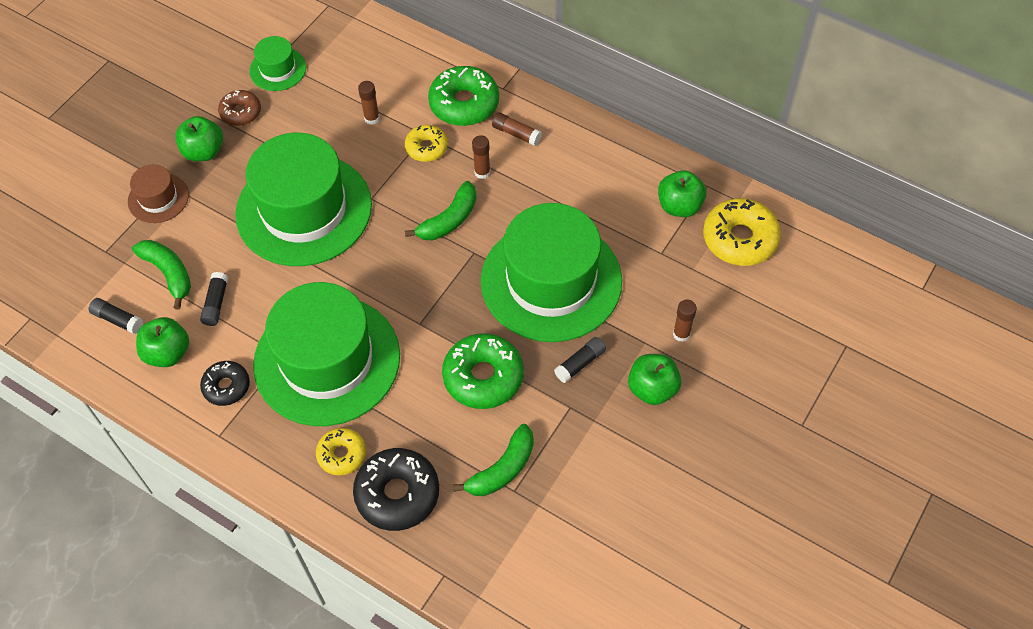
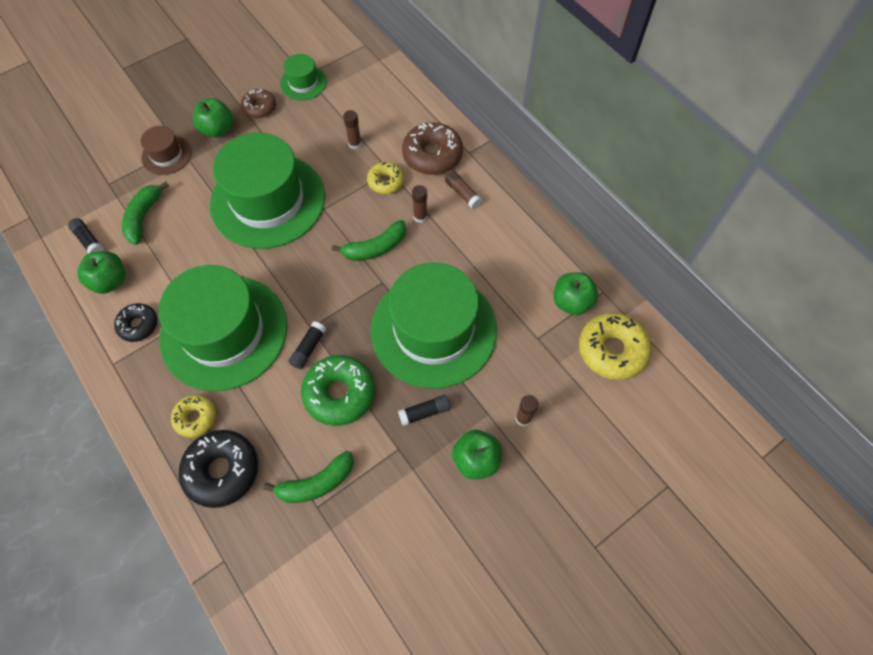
camera: 20 degrees right, 5 degrees up
green banana [132,240,191,309] -> green banana turned 150 degrees counterclockwise [122,181,169,245]
black glue stick [200,272,228,326] -> black glue stick moved to [289,321,326,369]
green donut [428,66,499,126] -> brown donut [402,122,463,175]

